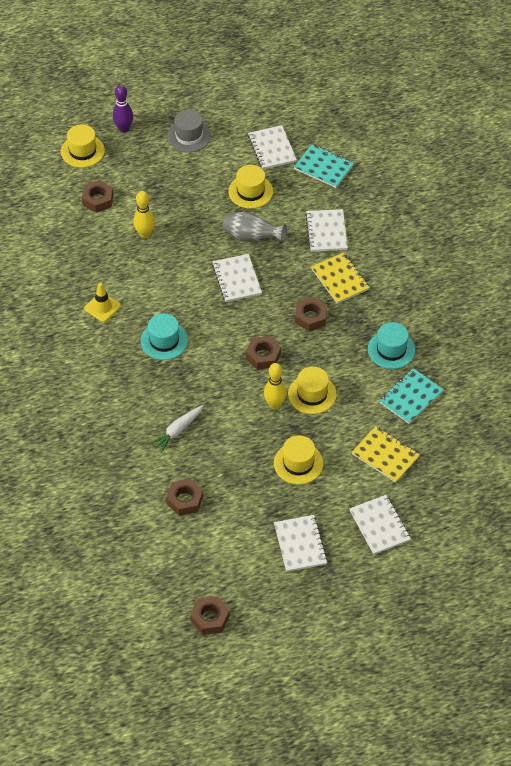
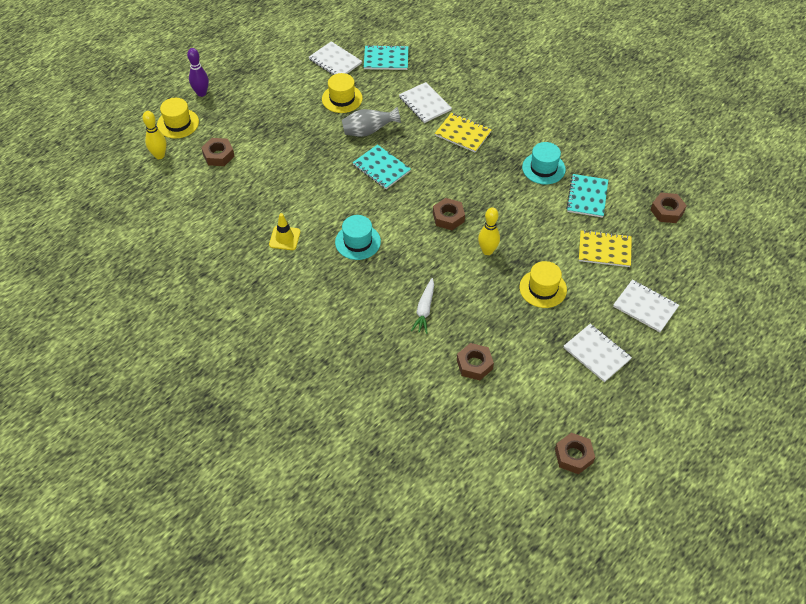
camera: 30 degrees left, 0 degrees up
yellow bowling pin [133,191,155,238] -> yellow bowling pin moved to [143,111,167,159]
grey hat [167,109,211,152] -> none
white notebook [212,254,262,302] -> turquoise notebook [352,144,411,189]
yellow hat [288,366,337,414] -> none
brown nut [295,297,327,331] -> brown nut moved to [650,193,687,223]

